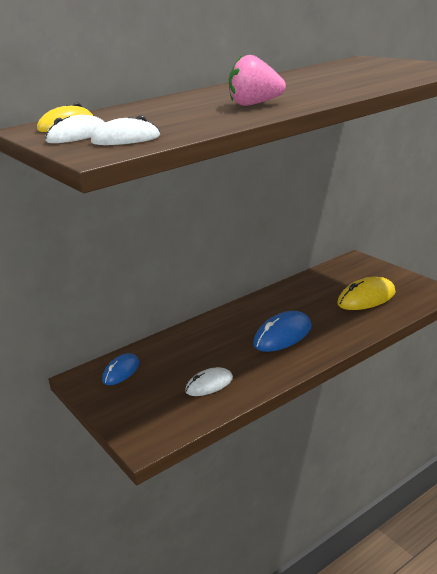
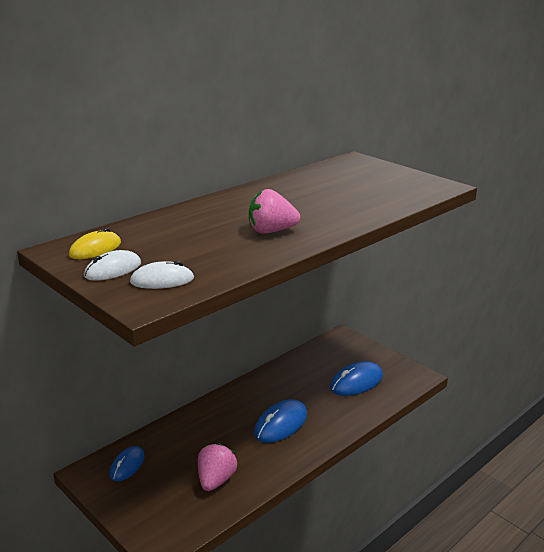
camera: 10 degrees left, 0 degrees up
white mouse [185,367,233,396] -> pink strawberry [198,443,237,491]
yellow mouse [338,277,396,310] -> blue mouse [330,361,383,396]

